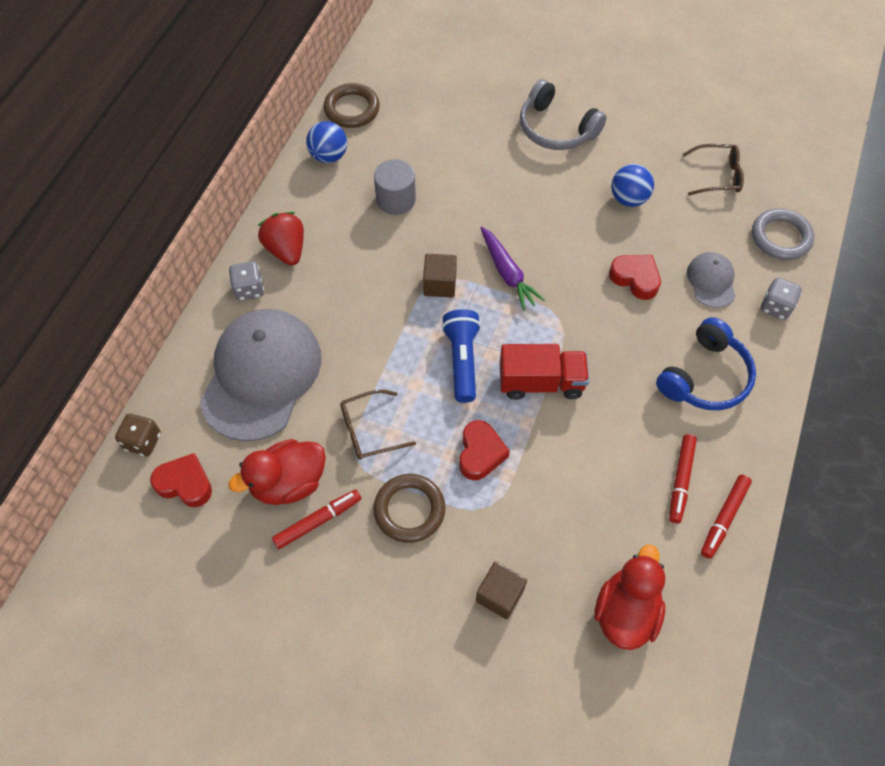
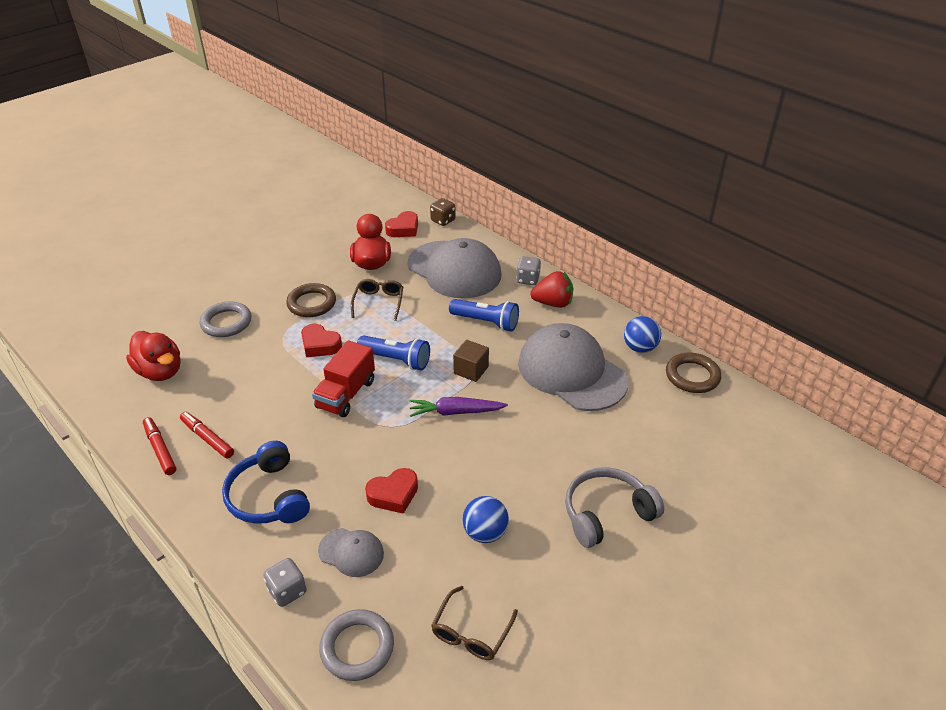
camera: 115 degrees right, 20 degrees down
red marker [272,490,361,549] -> none
grey cylinder [374,159,416,215] -> grey cap [518,323,628,411]
brown cube [476,561,527,619] -> grey ring [200,301,251,337]
none -> blue flashlight [449,299,519,332]

